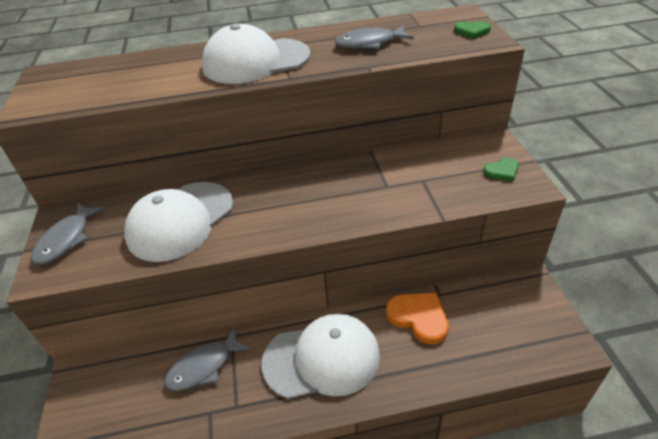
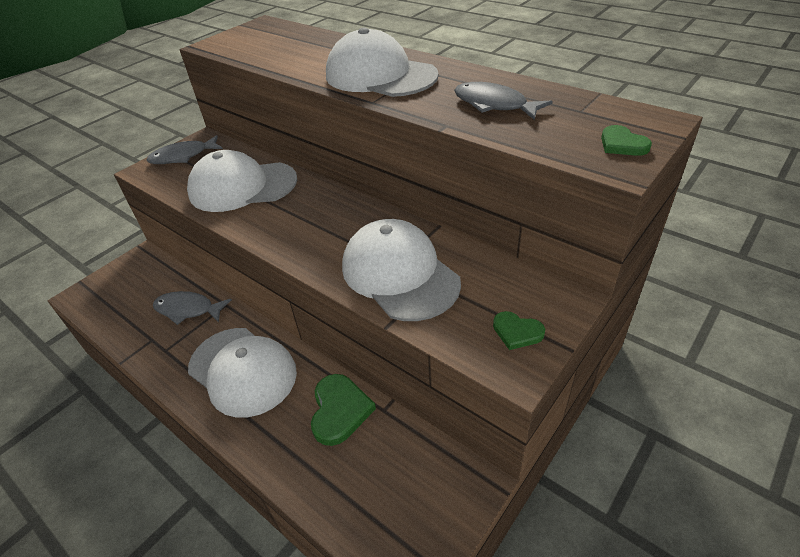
camera: 50 degrees right, 0 degrees up
orange heart [386,293,449,345] -> green heart [311,374,376,446]
none -> white cap [342,219,461,321]

